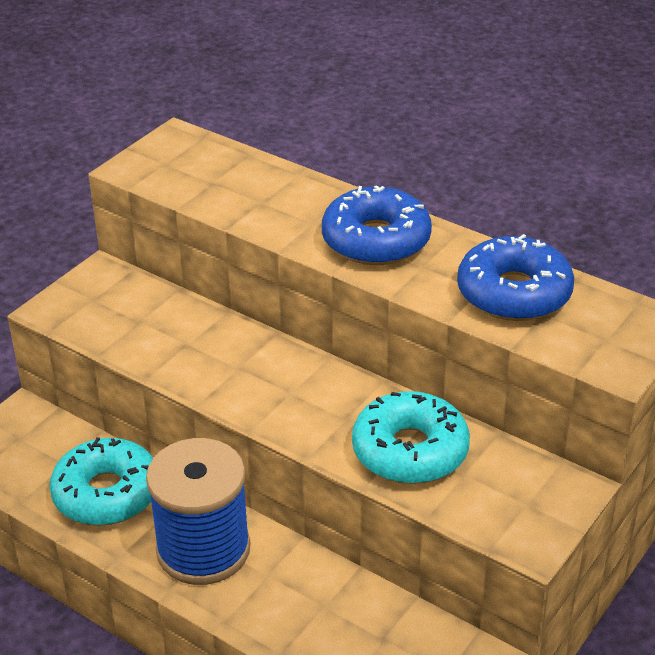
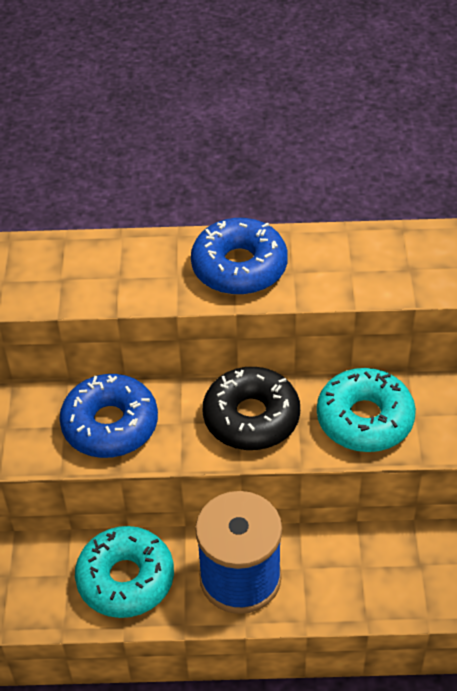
camera: 35 degrees left, 10 degrees up
blue donut [457,234,574,321] -> blue donut moved to [59,374,158,458]
none -> black donut [203,367,300,450]

